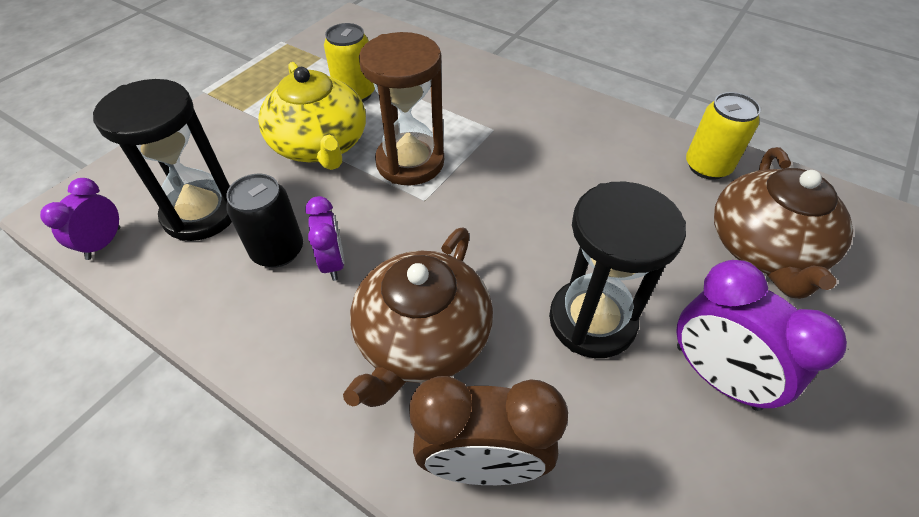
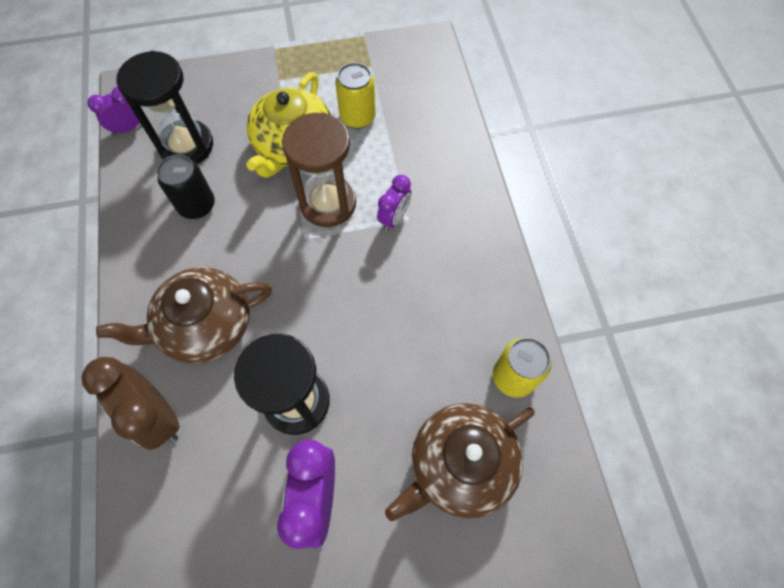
camera: 45 degrees right, 15 degrees up
purple clock [305,196,345,281] -> purple clock moved to [377,175,412,231]

